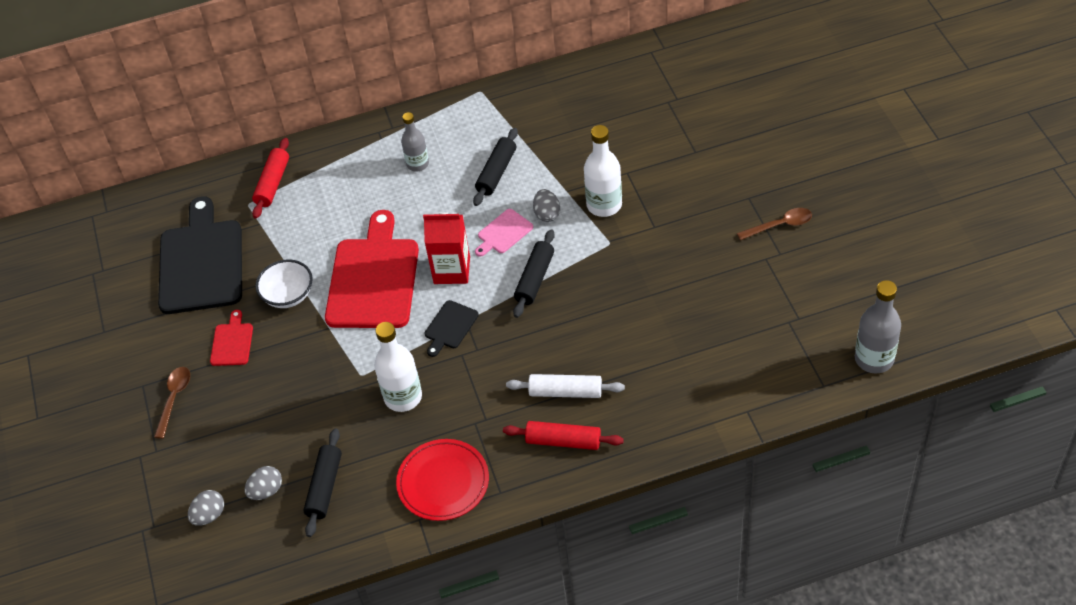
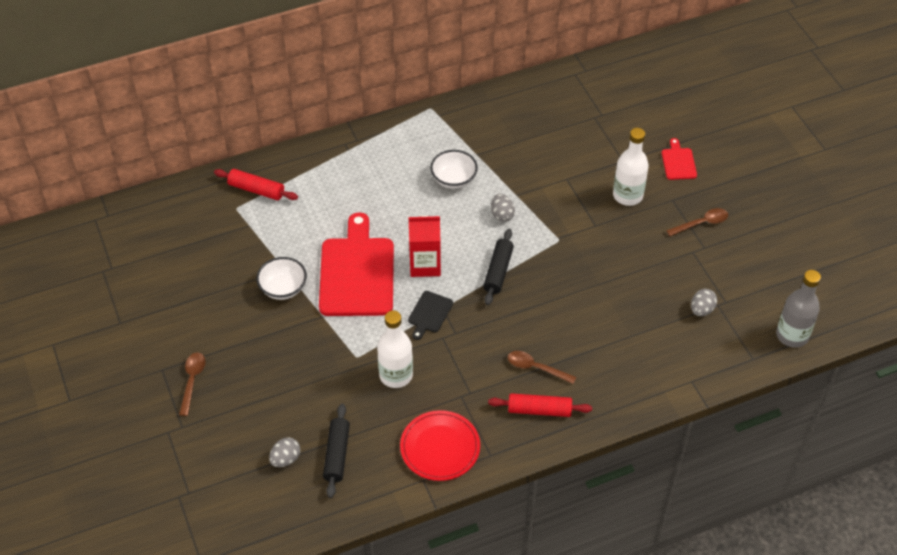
camera: 10 degrees left, 0 degrees up
black cutting board [158,196,242,314] -> none
grey egg [188,490,224,526] -> grey egg moved to [691,289,717,316]
red cutting board [210,310,253,366] -> red cutting board moved to [662,138,697,180]
red rolling pin [252,138,289,219] -> red rolling pin turned 75 degrees counterclockwise [214,169,298,200]
grey bottle [401,112,429,171] -> none
black rolling pin [473,128,518,206] -> white bowl [430,150,478,189]
pink cutting board [475,209,533,257] -> none
white rolling pin [506,374,625,398] -> brown spoon [508,351,576,384]
white bottle [584,125,622,217] -> white bottle moved to [613,128,649,206]

